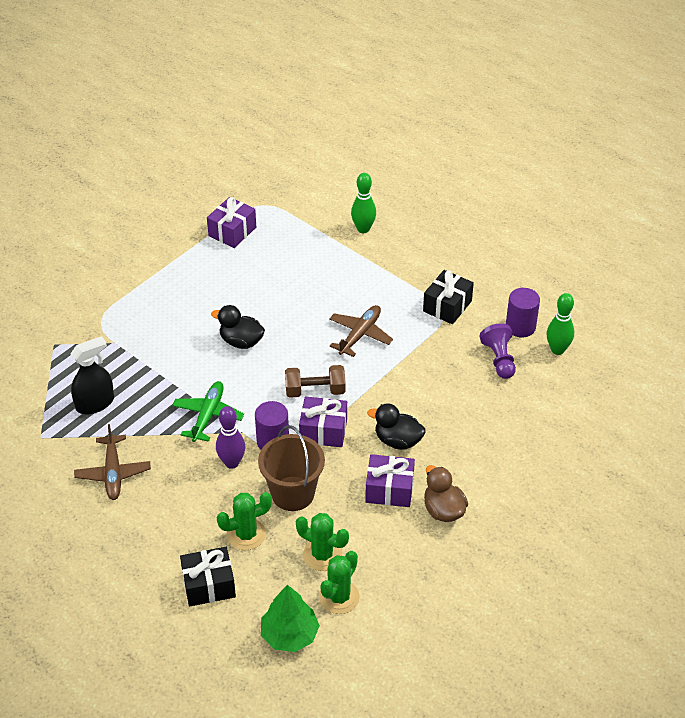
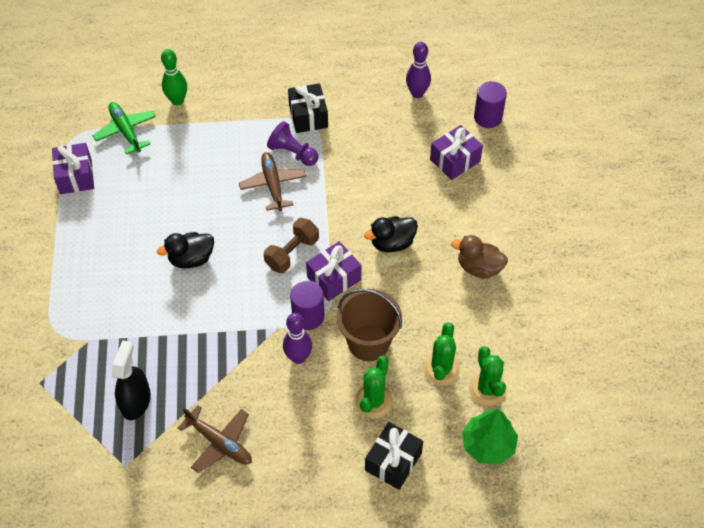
camera: 45 degrees left, 10 degrees up
green plane [172,381,244,442] -> green plane moved to [93,102,156,155]
green cactus [296,513,349,571] -> green cactus turned 60 degrees counterclockwise [423,322,460,385]
purple gift [365,454,415,507] -> purple gift moved to [430,125,483,180]
purple pawn [480,323,516,379] -> purple pawn moved to [267,121,319,166]
purple cylinder [506,288,540,337] -> purple cylinder moved to [474,81,507,128]
green bowling pin [547,293,574,355] -> purple bowling pin [406,42,431,98]

